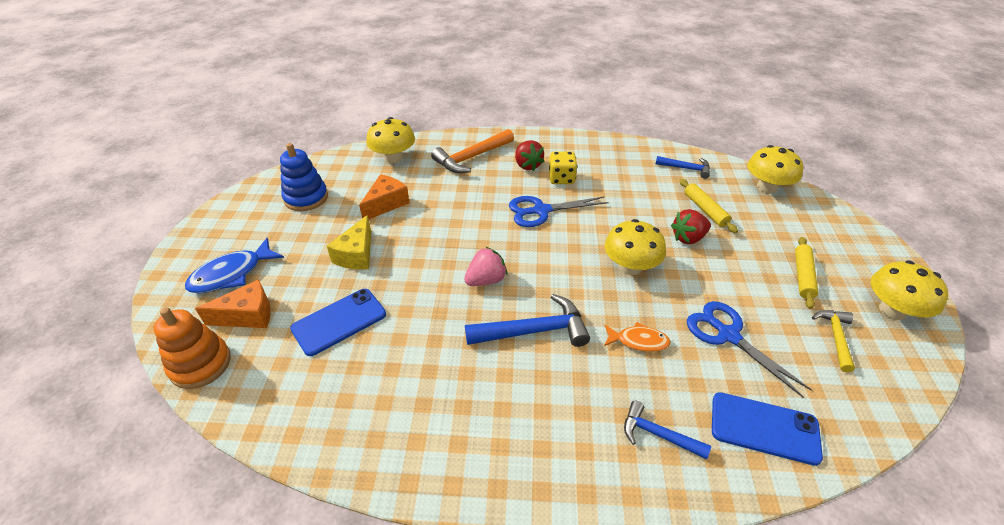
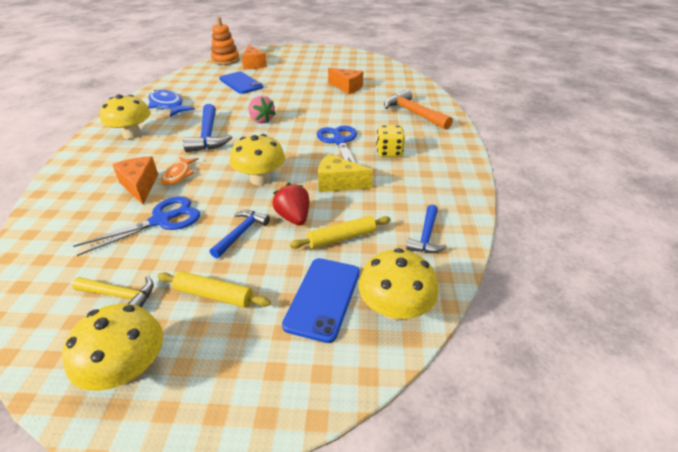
camera: 90 degrees right, 5 degrees down
blue fish [185,238,284,293] -> blue fish moved to [148,90,195,117]
blue stacking toy [280,143,328,211] -> none
yellow cheese [327,215,371,270] -> yellow cheese moved to [318,154,373,192]
yellow mushroom [366,117,415,163] -> yellow mushroom moved to [100,94,151,139]
red strawberry [515,140,545,171] -> none
blue hammer [624,401,711,459] -> blue hammer moved to [210,210,270,258]
blue phone [712,392,823,466] -> blue phone moved to [282,258,360,343]
none -> orange cheese [112,156,158,205]

